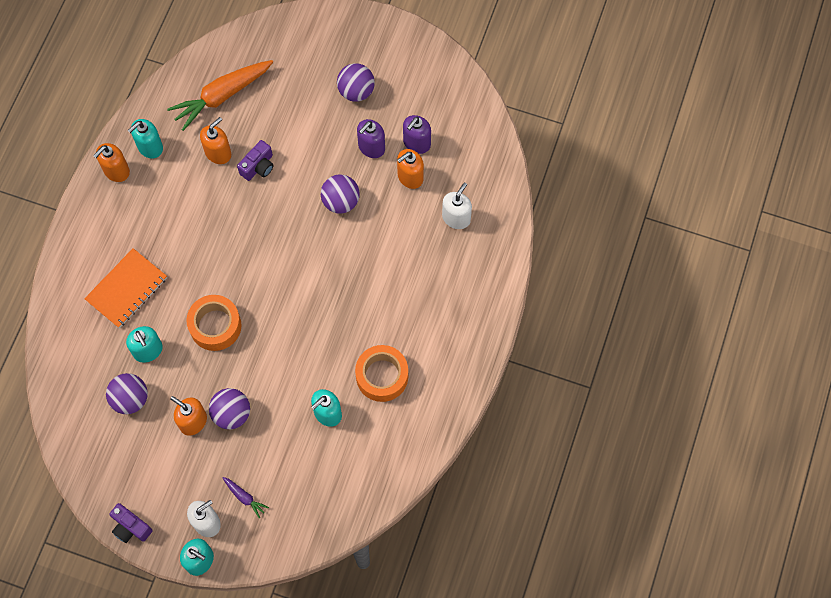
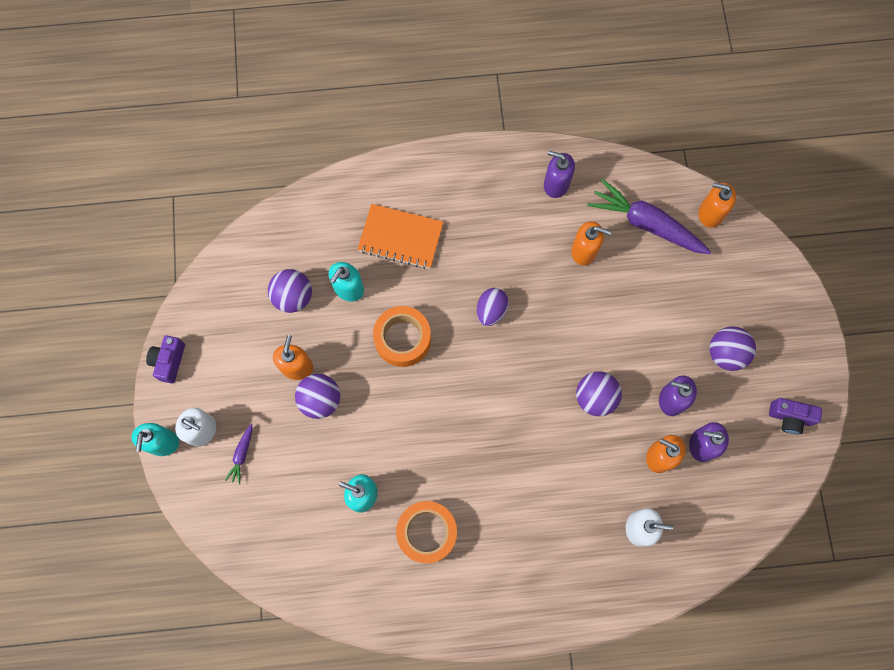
camera: 65 degrees right, 5 degrees up
orange soap dispenser [93,143,130,182] -> orange soap dispenser moved to [699,183,736,228]
turquoise soap dispenser [128,119,163,159] -> purple soap dispenser [544,150,575,198]
orange carrot [167,60,273,131] -> purple carrot [588,179,711,254]
purple camera [237,140,274,181] -> purple camera moved to [769,398,822,434]
none -> purple egg [477,288,509,326]

